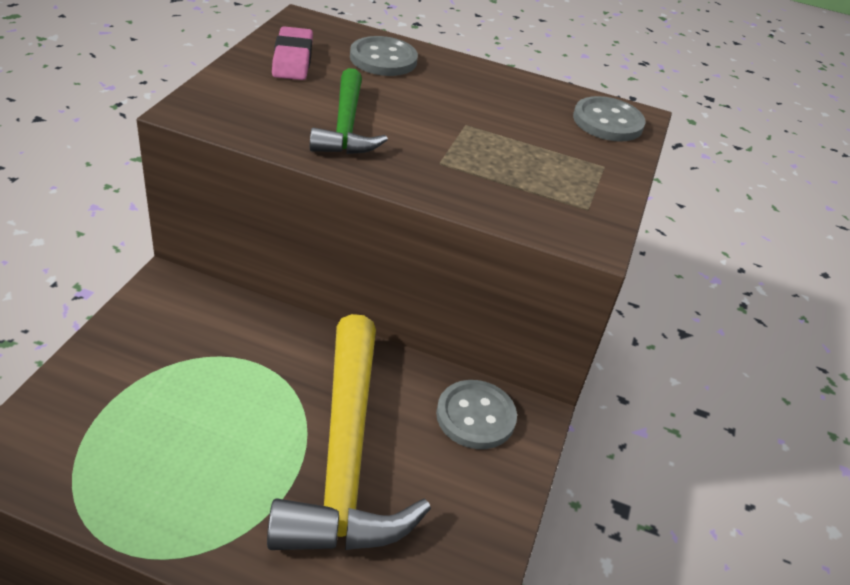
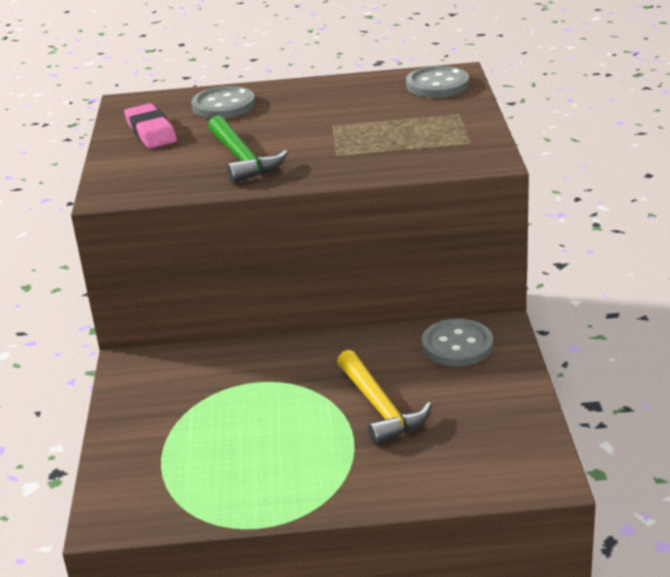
camera: 15 degrees left, 10 degrees down
yellow hammer [267,314,431,550] -> yellow hammer [337,350,432,445], size x0.56

